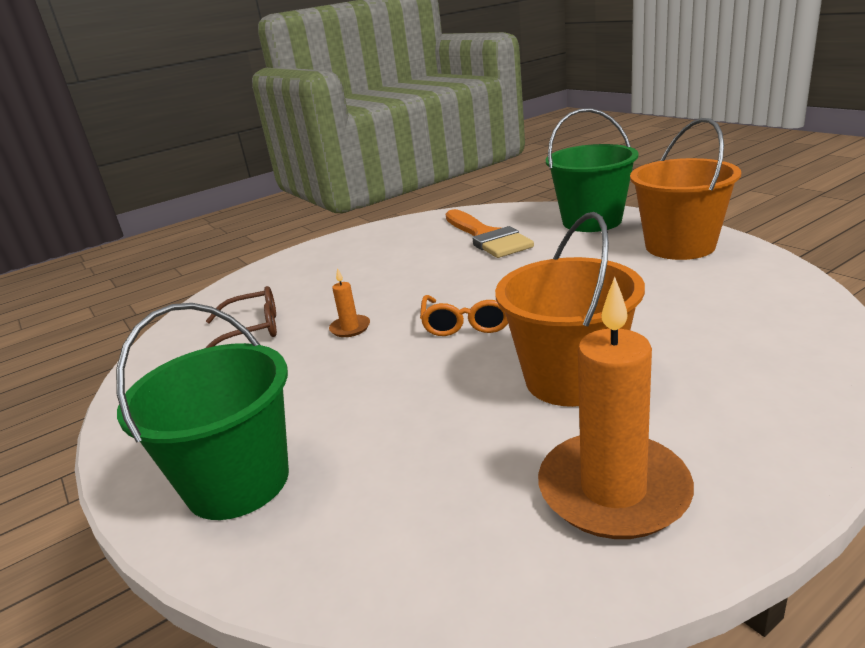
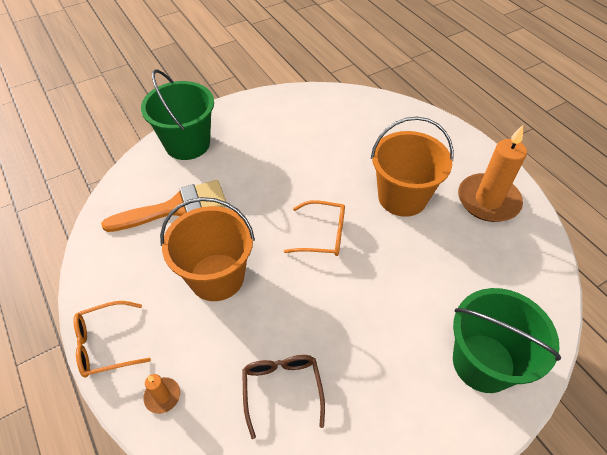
camera: 90 degrees left, 25 degrees up
orange candle [329,268,370,337] -> orange candle moved to [143,374,180,414]
orange bucket [630,118,741,260] -> orange bucket moved to [160,197,255,301]
none -> orange glasses [74,301,151,378]

